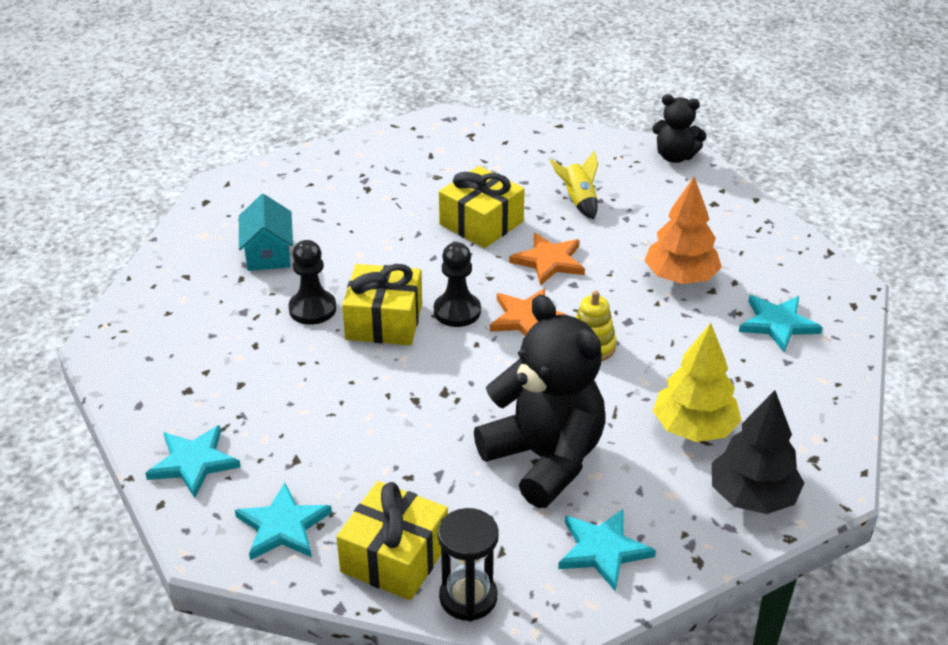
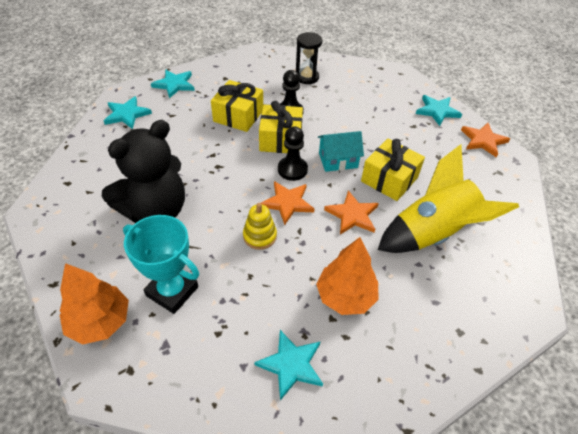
camera: 85 degrees right, 10 degrees up
turquoise house [239,194,293,271] -> turquoise house moved to [318,131,364,172]
yellow gift [336,481,448,600] -> yellow gift moved to [211,80,263,132]
black hourglass [438,508,499,622] -> black hourglass moved to [296,32,322,84]
yellow rocket [550,151,598,219] -> yellow rocket [378,144,519,253], size x2.22
turquoise star [558,509,656,592] -> turquoise star moved to [416,95,462,126]
black teddy bear [652,94,707,163] -> none
yellow tree [653,323,741,442] -> turquoise trophy [123,215,199,314]
black tree [712,390,804,514] -> orange tree [60,263,129,345]
none -> orange star [461,123,510,157]

